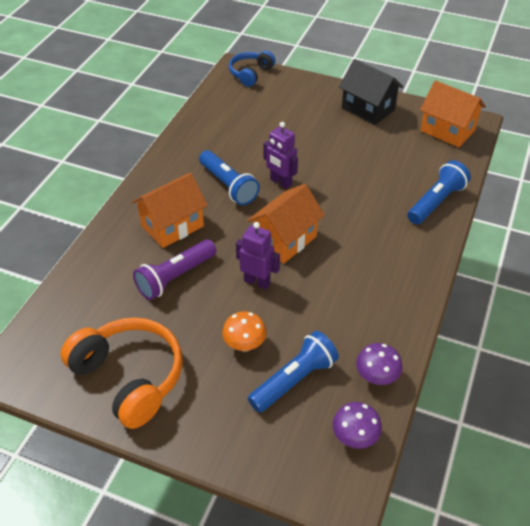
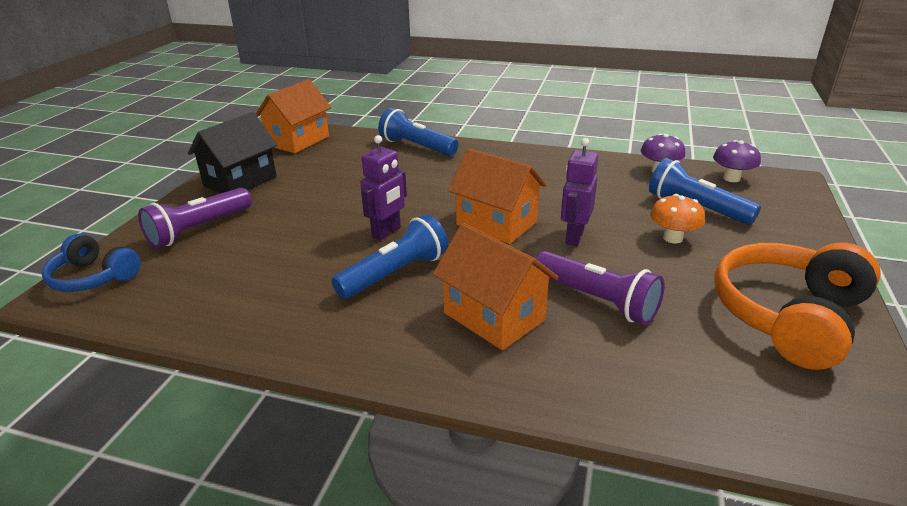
camera: 95 degrees left, 15 degrees down
none -> purple flashlight [138,188,252,248]

